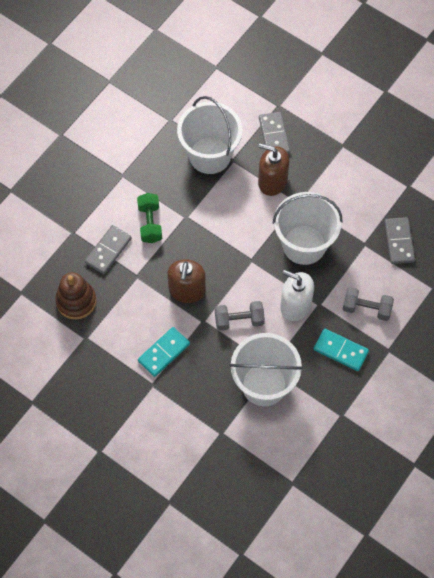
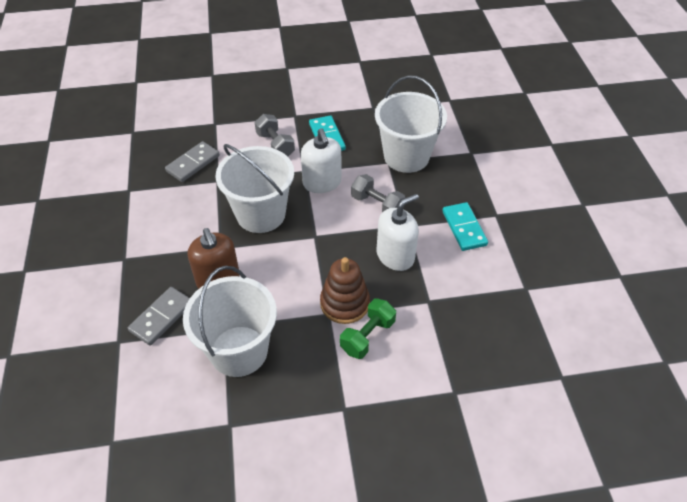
camera: 135 degrees left, 15 degrees down
brown stacking toy [55,272,96,320] -> brown stacking toy moved to [320,257,370,324]
grey domino [85,225,132,274] -> none
turquoise domino [138,327,190,377] -> turquoise domino turned 75 degrees clockwise [442,202,488,251]
brown soap dispenser [167,259,206,303] -> white soap dispenser [377,194,419,271]

